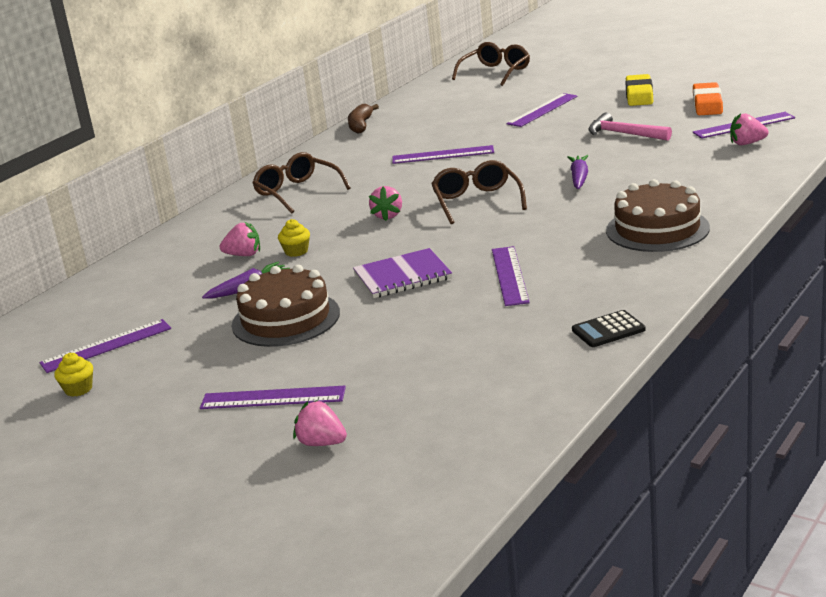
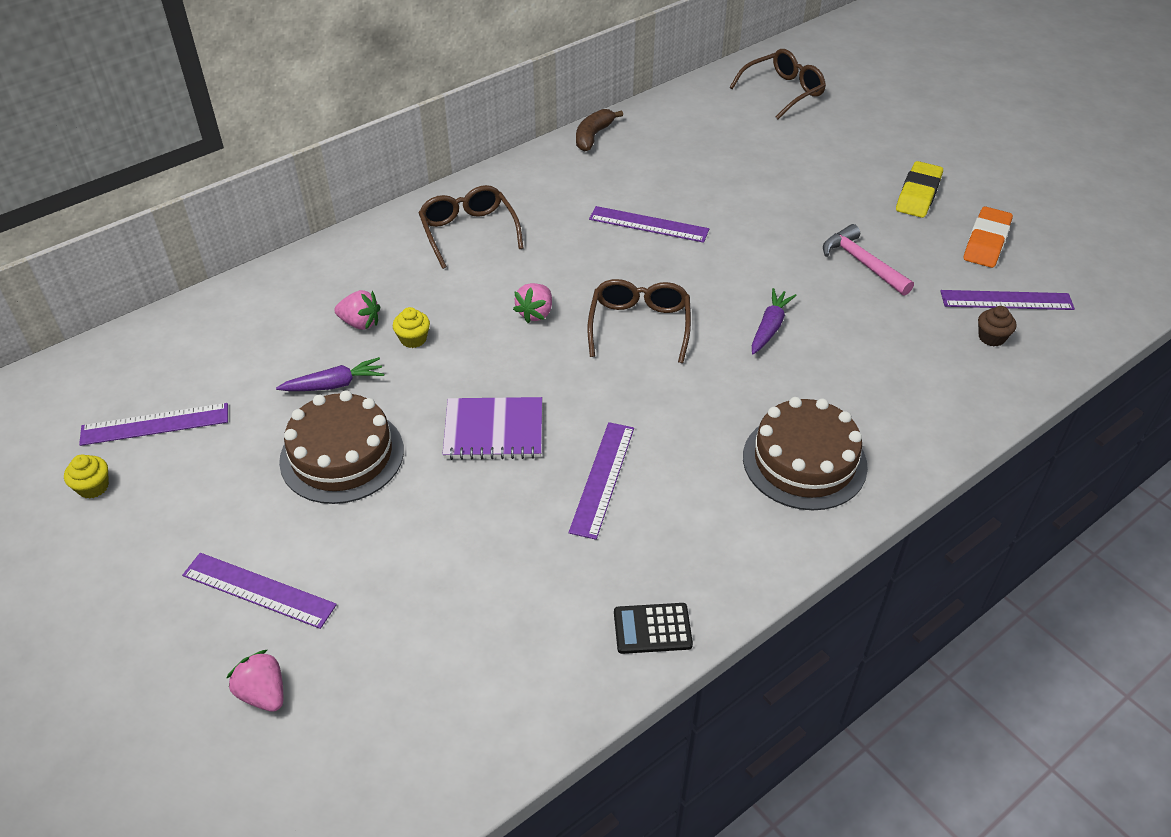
camera: 15 degrees right, 20 degrees up
purple ruler [506,93,578,127] -> none
pink strawberry [730,113,768,145] -> brown cupcake [978,306,1016,347]

